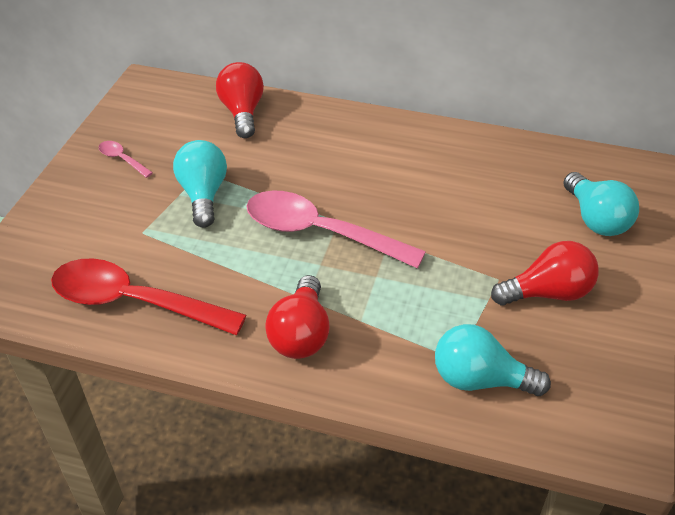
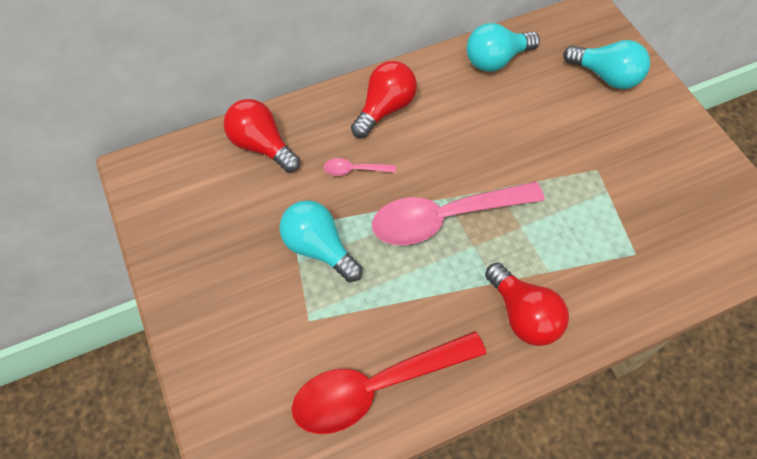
camera: 40 degrees left, 15 degrees up
pink spoon [99,141,153,178] -> pink spoon moved to [324,158,396,176]
turquoise light bulb [435,324,551,396] -> turquoise light bulb moved to [467,23,540,72]
red light bulb [491,241,599,306] -> red light bulb moved to [351,61,417,138]

